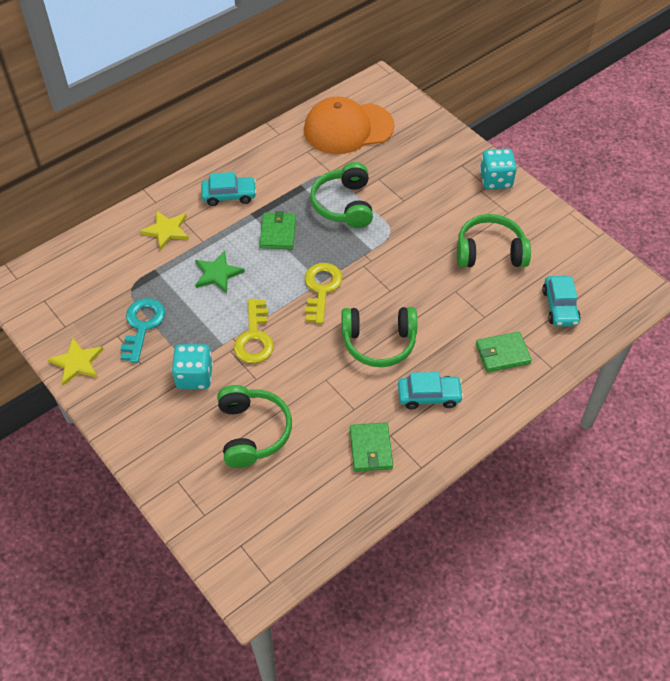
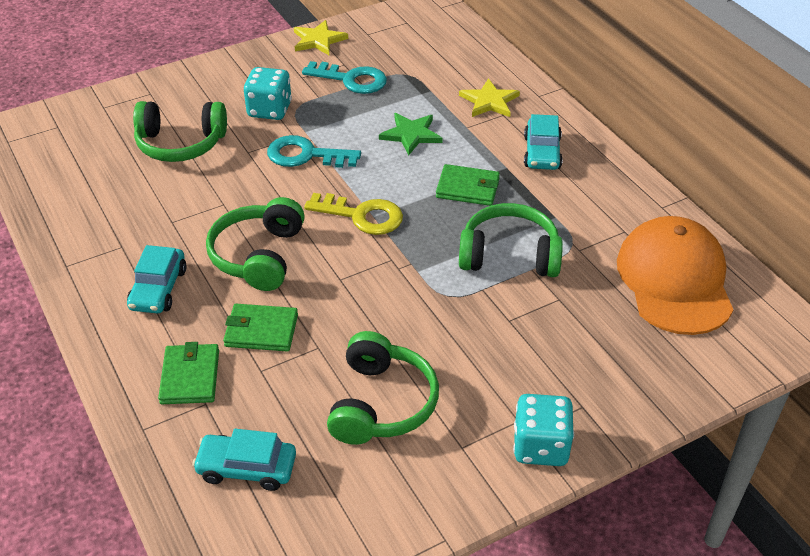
camera: 100 degrees right, 10 degrees down
yellow key [234,299,274,364] -> turquoise key [267,135,361,168]
green wallet [350,422,393,472] -> green wallet moved to [223,304,298,352]

